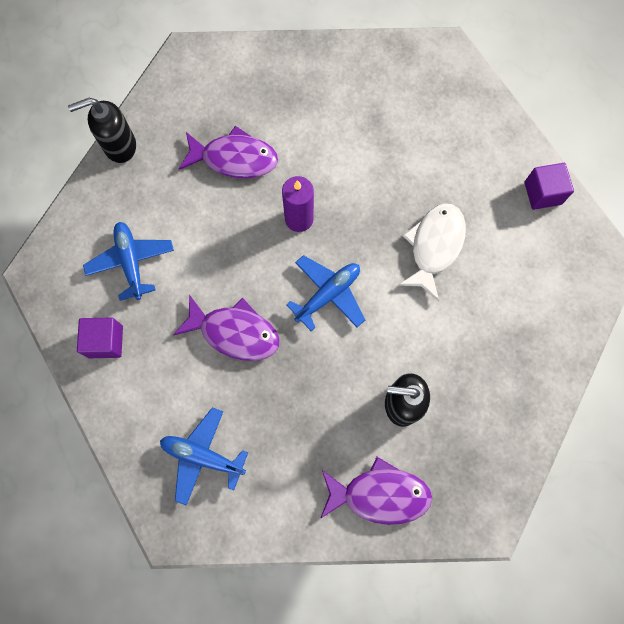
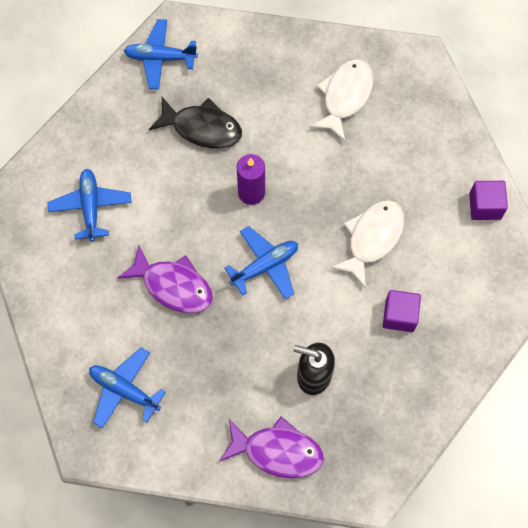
camera: 10 degrees right, 5 degrees down
black soap dispenser [68,98,136,163] -> none
purple cube [77,317,123,358] -> purple cube moved to [383,290,421,332]
purple fish [179,126,278,179] -> black fish [149,97,242,148]
none -> blue plane [124,19,198,89]
none -> white fish [310,59,374,142]

